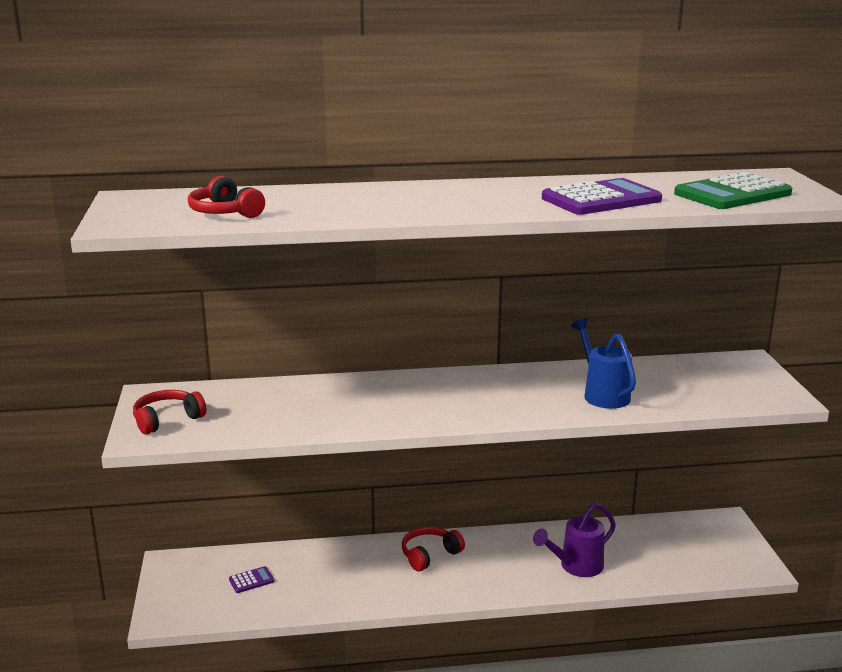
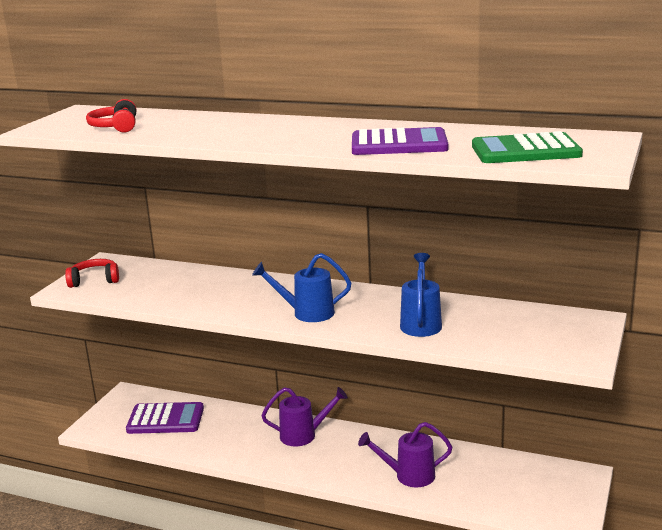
camera: 30 degrees right, 0 degrees up
purple calculator [229,566,274,593] -> purple calculator [126,402,204,434], size x2.26
red headphones [402,526,465,571] -> purple watering can [261,387,348,447]
none -> blue watering can [252,253,351,322]

